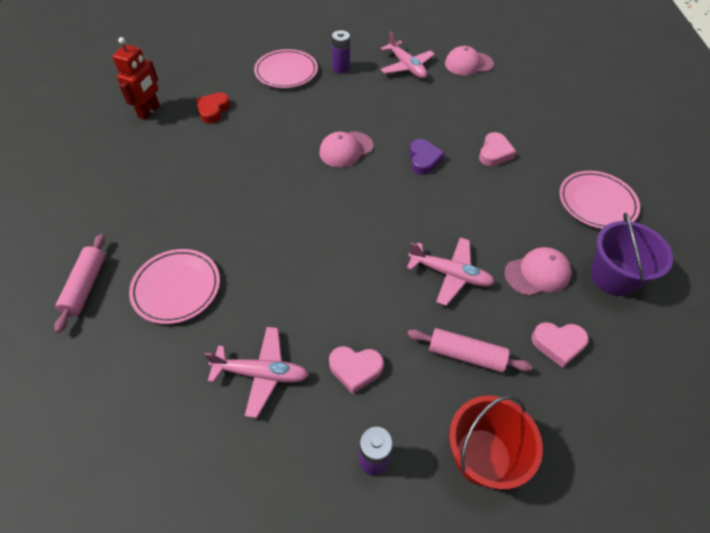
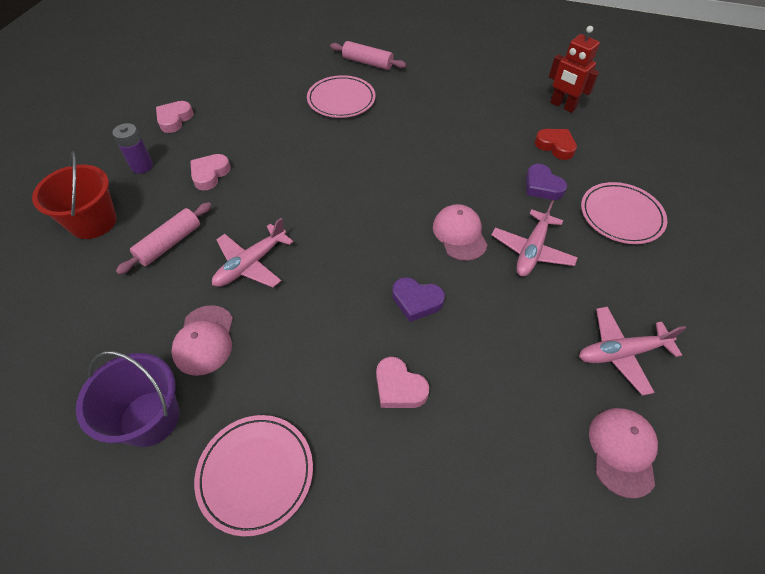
camera: 110 degrees right, 0 degrees up
pink plane [204,327,309,418] -> pink plane moved to [491,200,578,276]
purple battery [332,30,350,74] -> none
pink heart [531,322,589,368] -> pink heart moved to [156,101,193,133]
none -> purple heart [526,164,567,200]

